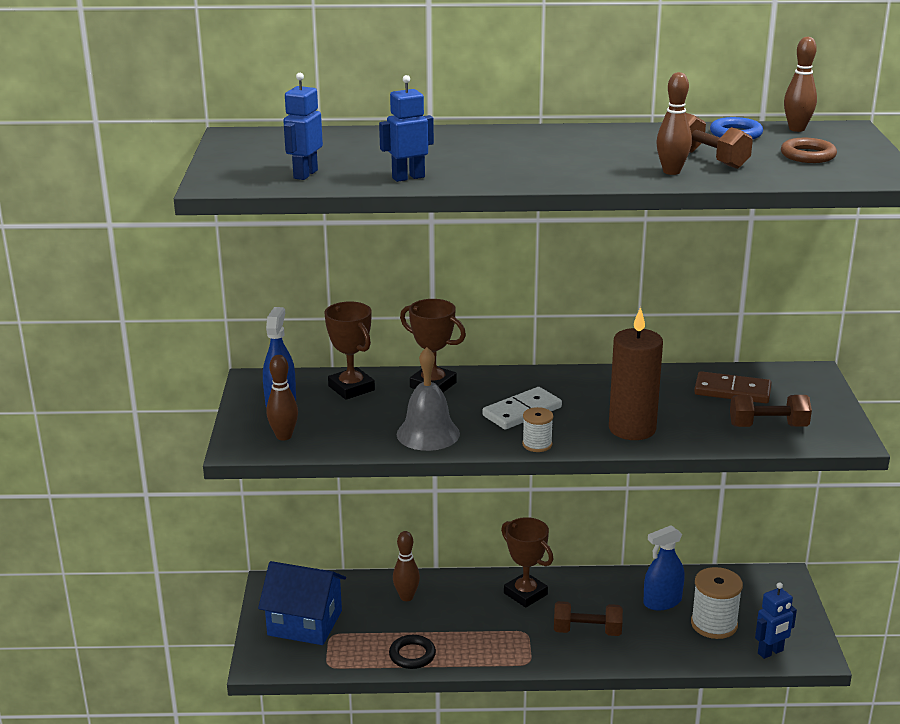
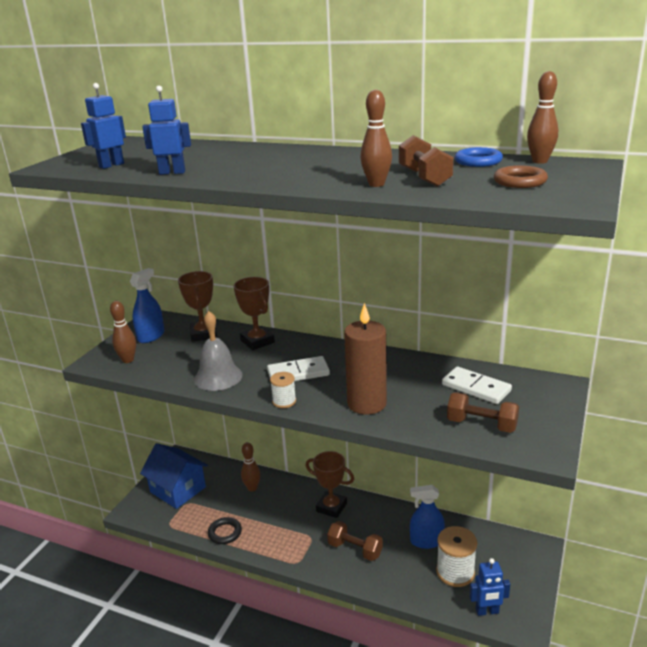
camera: 25 degrees right, 0 degrees up
brown trophy [501,517,553,608] -> brown trophy turned 45 degrees counterclockwise [306,451,354,518]
brown domino [694,371,772,403] -> white domino [442,366,512,404]

